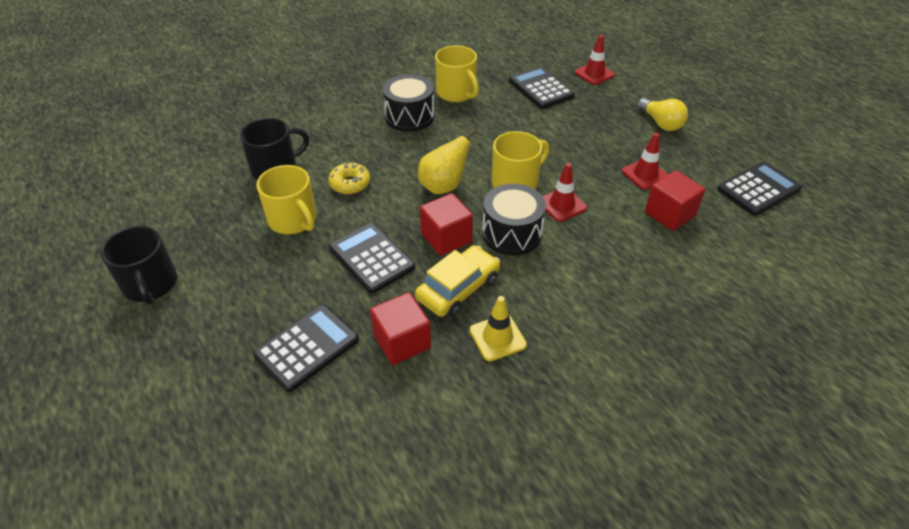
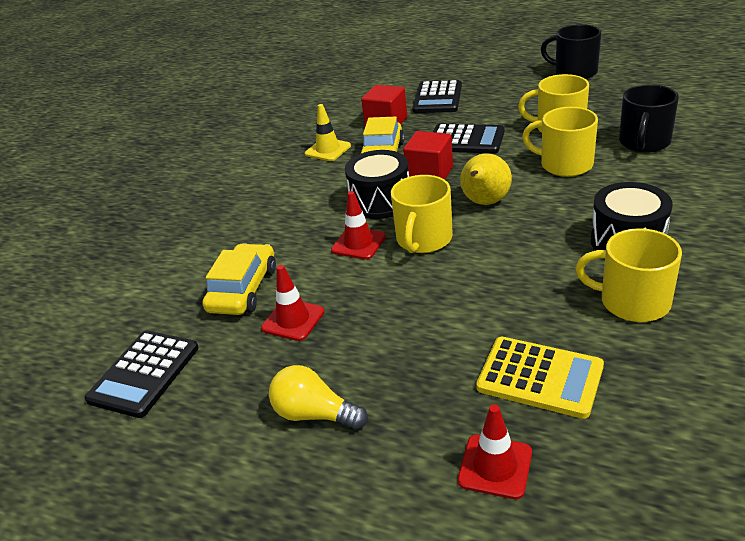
camera: 150 degrees right, 10 degrees down
yellow donut [329,163,370,194] -> yellow mug [522,107,598,177]
black calculator [509,66,575,109] -> yellow calculator [476,337,604,419]
red cube [645,170,705,231] -> yellow car [202,243,276,315]

